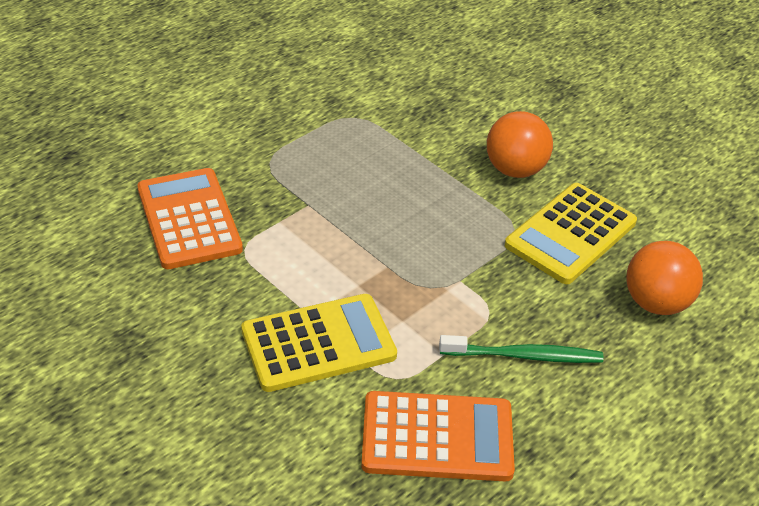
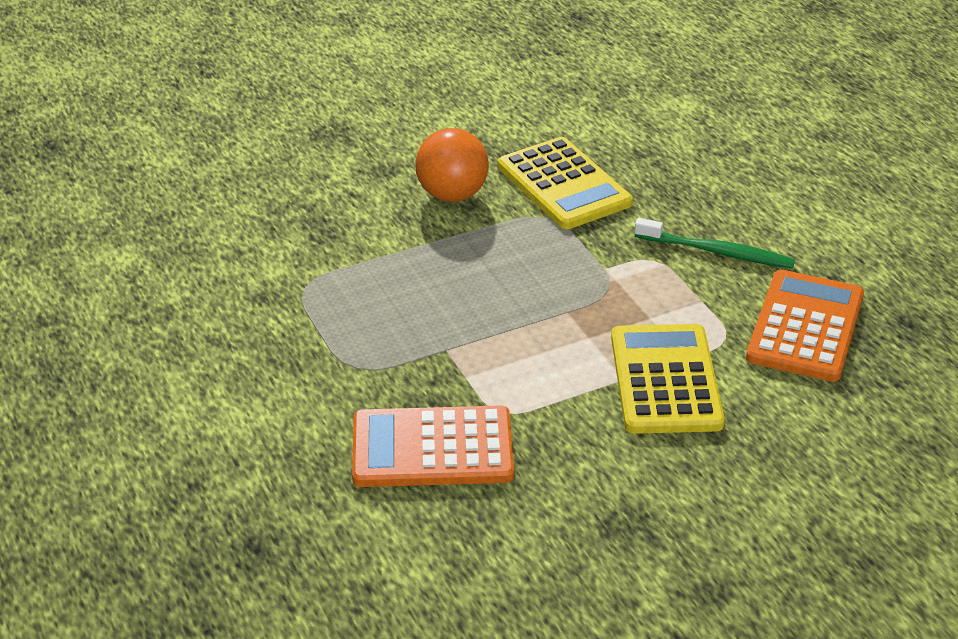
camera: 70 degrees left, 5 degrees down
green toothbrush [439,335,604,363] -> green toothbrush turned 90 degrees clockwise [635,218,795,269]
orange ball [626,241,703,315] -> none

